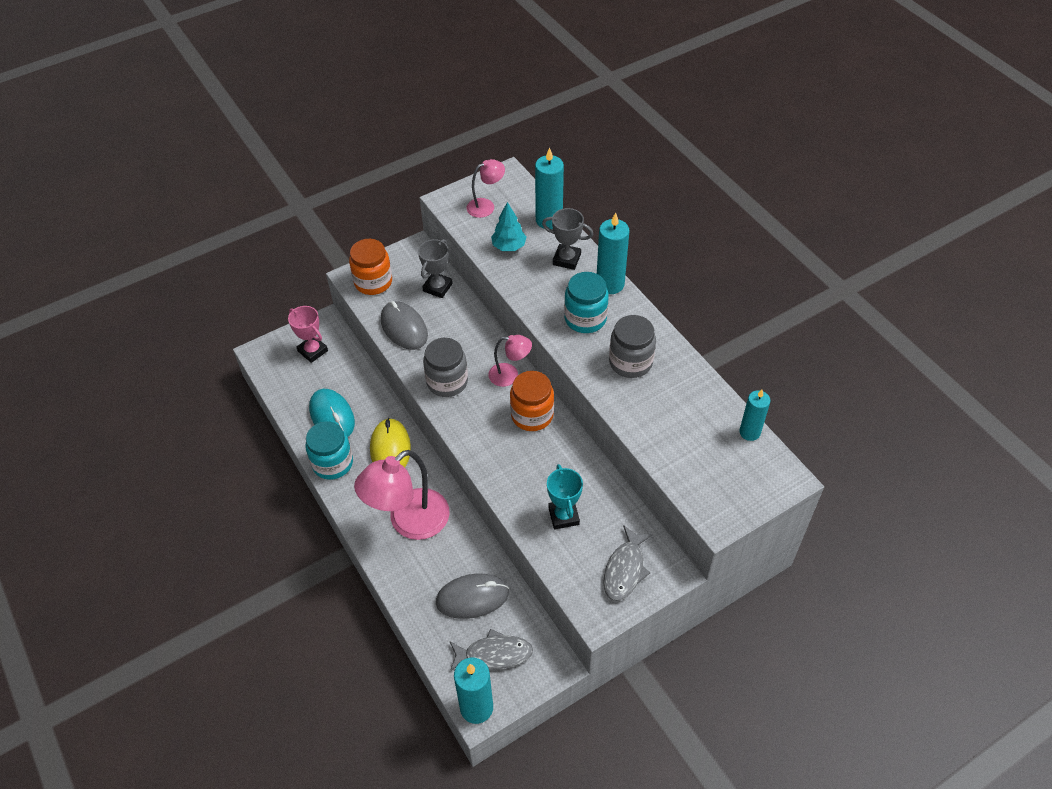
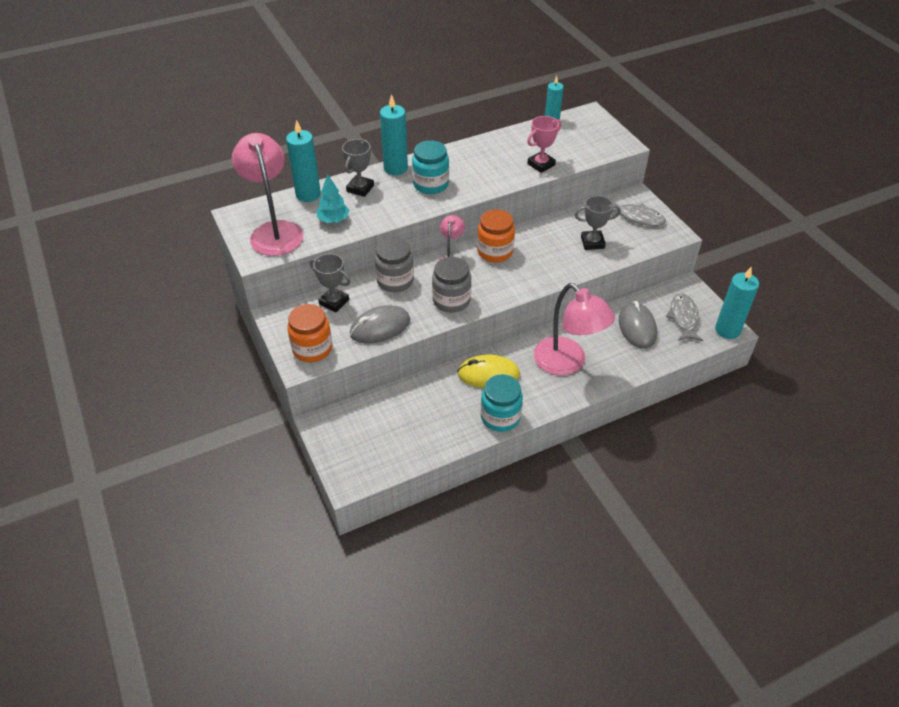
camera: 85 degrees left, 5 degrees down
pink trophy [288,306,328,363] -> pink trophy moved to [527,116,561,173]
turquoise mouse [309,389,355,437] -> none
pink lamp [466,159,505,218] -> pink lamp [232,133,303,256], size x1.91
turquoise trophy [547,464,583,530] -> grey trophy [575,196,621,250]
grey jar [609,315,656,378] -> grey jar moved to [375,238,414,292]

